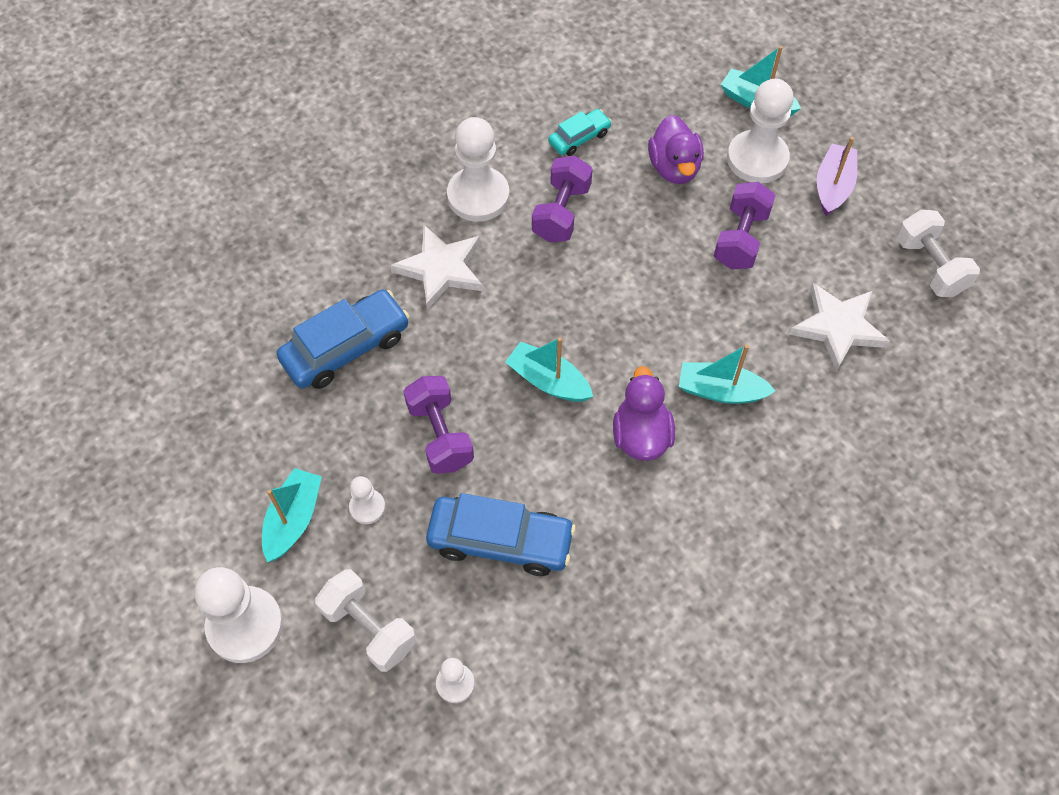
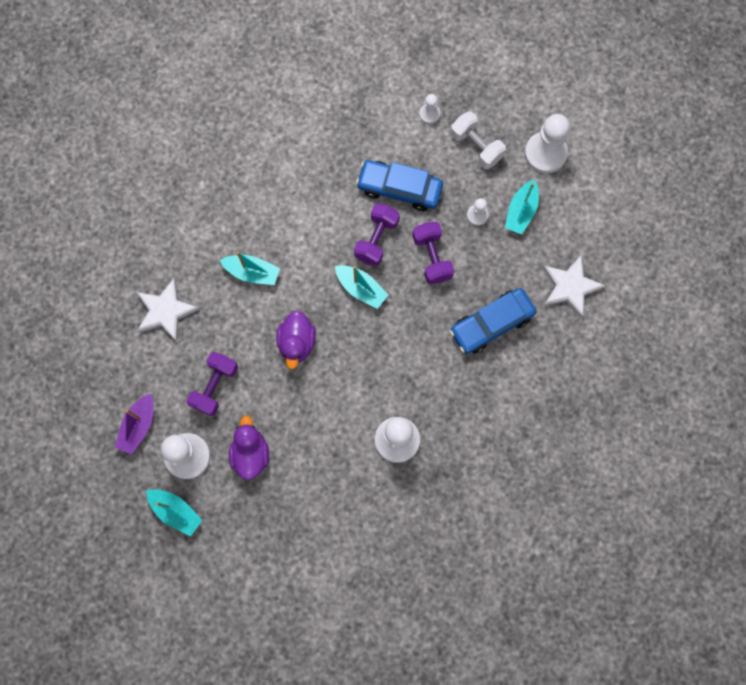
camera: 175 degrees left, 15 degrees up
white star [390,225,483,310] -> white star moved to [543,255,605,319]
purple dumbbell [532,156,593,242] -> purple dumbbell moved to [354,204,400,266]
turquoise car [548,109,612,156] -> none
purple duck [613,366,675,461] -> purple duck moved to [276,311,316,369]
white dumbbell [896,210,980,297] -> none

